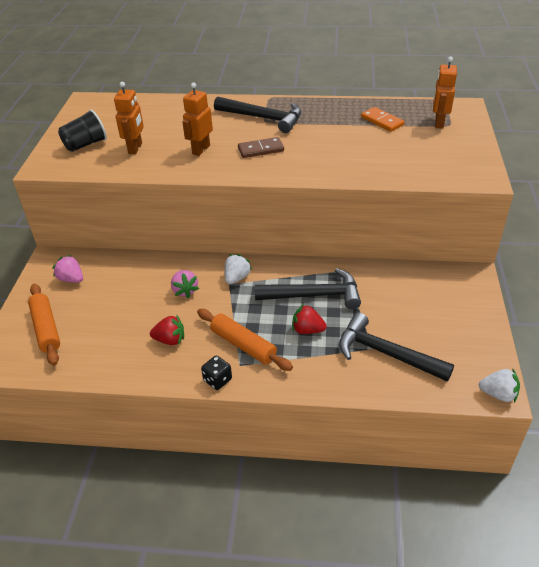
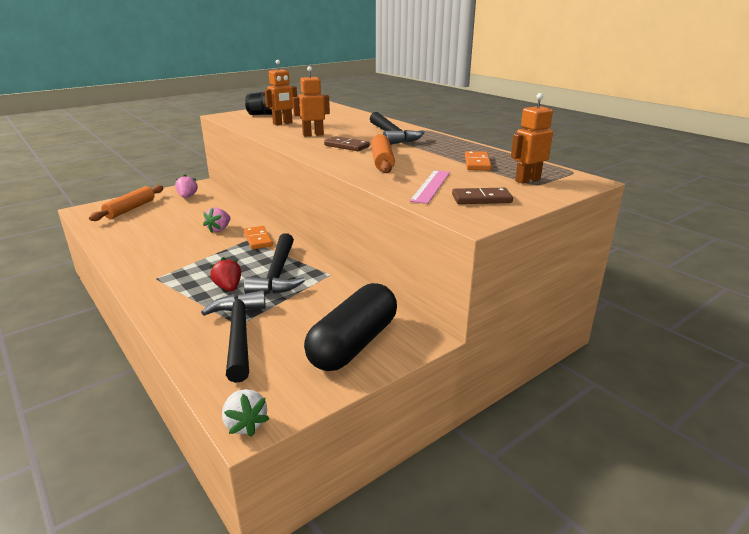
camera: 45 degrees right, 15 degrees down
red strawberry [150,314,184,345] -> none
orange rolling pin [197,309,293,371] -> orange rolling pin moved to [371,134,395,173]
black dice [201,355,232,390] -> none
white strawberry [225,254,252,284] -> orange domino [244,226,273,249]
black hammer [255,268,361,309] -> black hammer turned 45 degrees clockwise [244,233,305,294]
none -> black capsule [304,283,397,371]
none -> pink ruler [410,170,450,204]
none -> brown domino [452,188,513,204]

